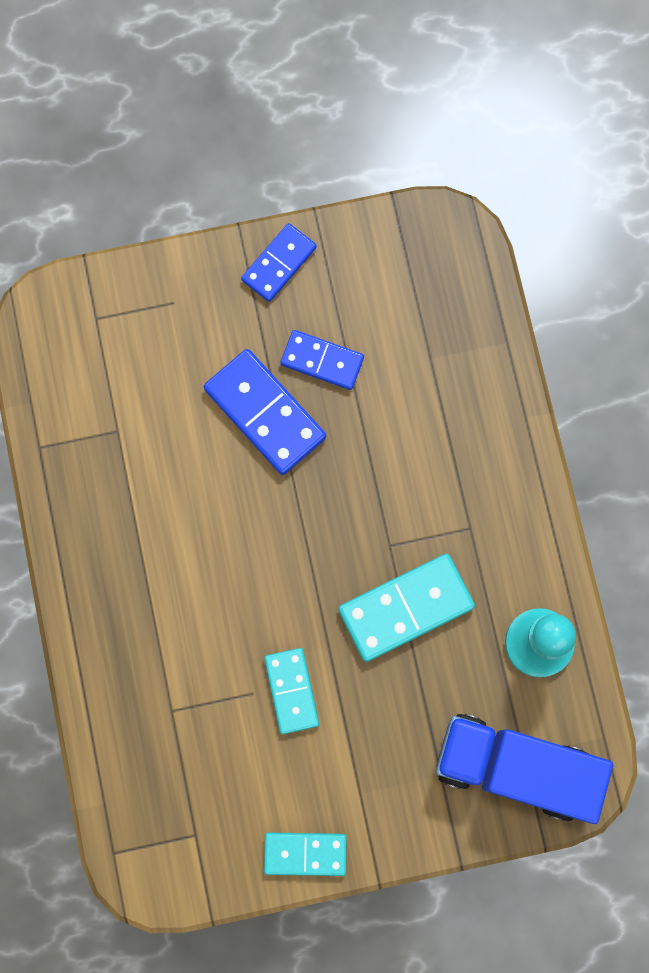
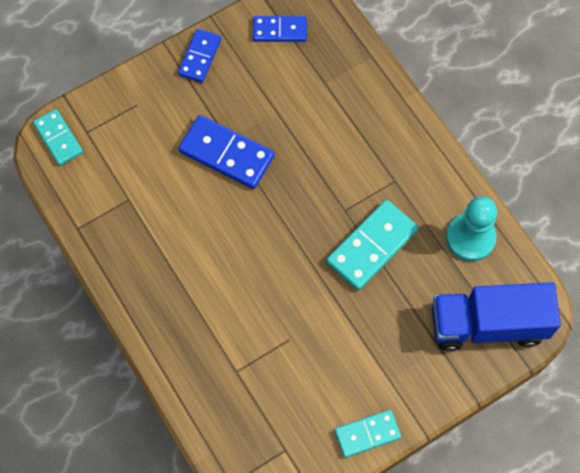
camera: 20 degrees left, 10 degrees down
turquoise domino [264,648,319,734] -> turquoise domino moved to [33,109,83,166]
blue domino [280,330,364,390] -> blue domino moved to [253,16,307,42]

